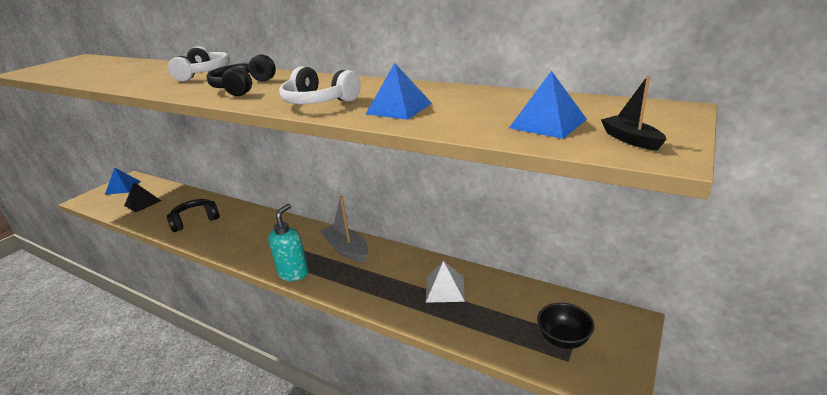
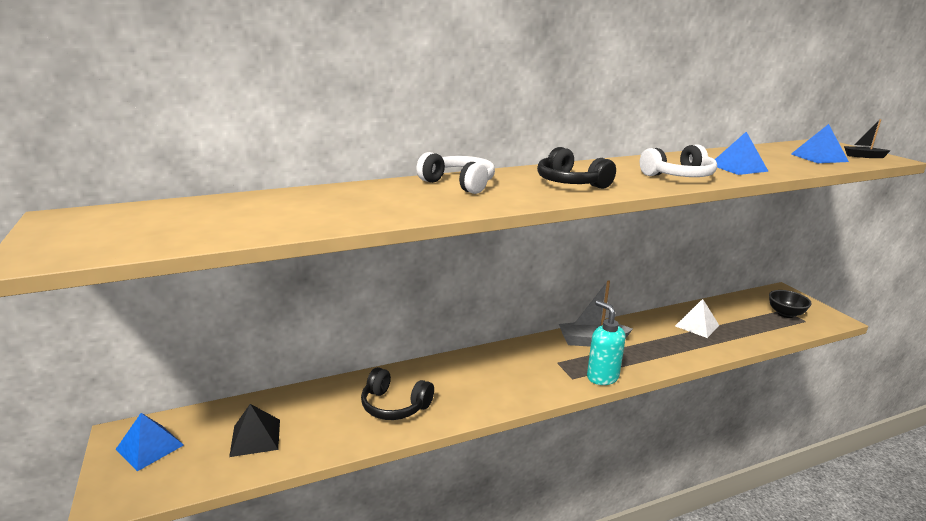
camera: 55 degrees left, 5 degrees down
black headphones [167,199,220,232] -> black headphones turned 75 degrees counterclockwise [361,367,434,420]

